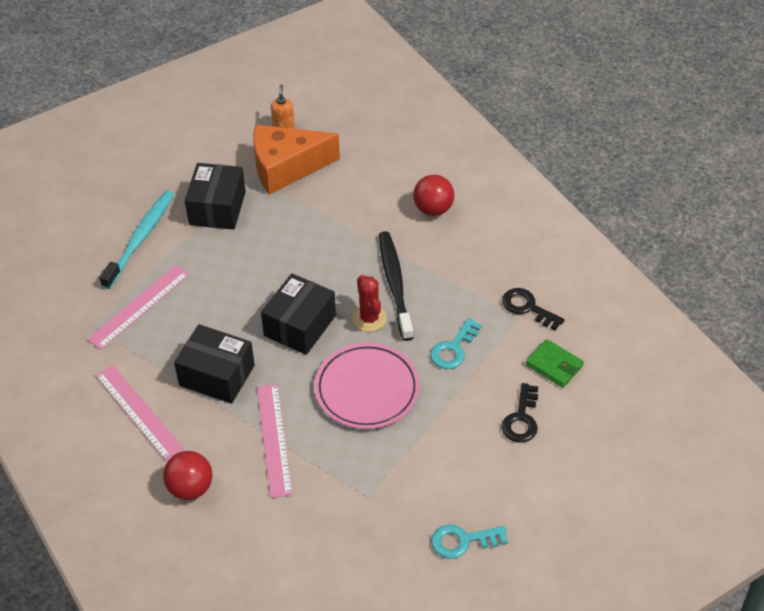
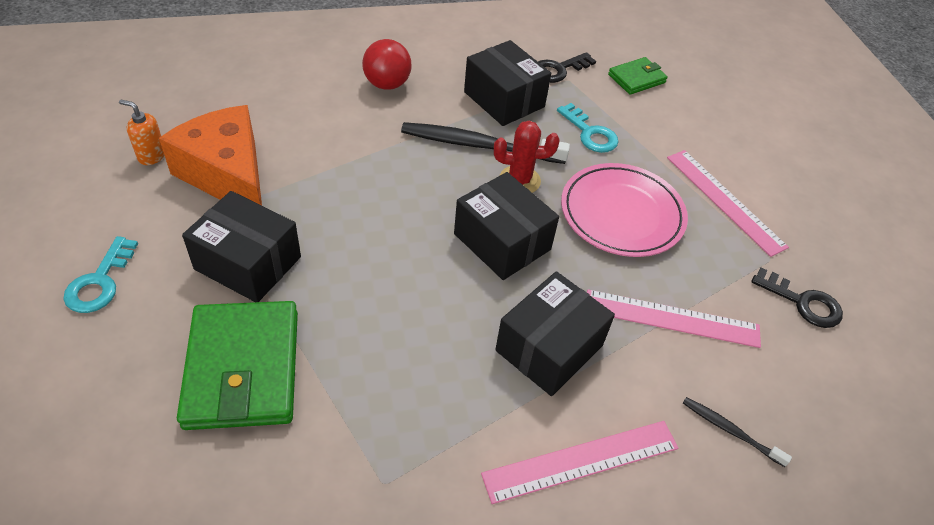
camera: 75 degrees left, 0 degrees up
pink ruler [87,265,190,350] -> pink ruler moved to [667,150,789,257]
turquoise toothbrush [99,191,175,289] -> green wallet [177,301,298,430]
red ball [163,451,212,500] -> black toothbrush [683,397,792,467]
orange cheese [253,125,340,195] -> orange cheese turned 135 degrees clockwise [159,105,262,205]
turquoise key [431,525,508,559] -> turquoise key moved to [63,236,138,313]
black key [502,383,538,443] -> black key moved to [751,268,843,328]
none -> black box [464,40,551,126]

